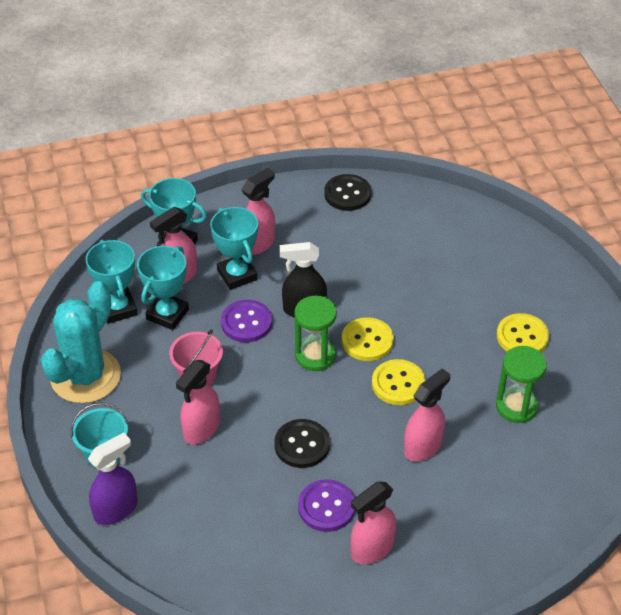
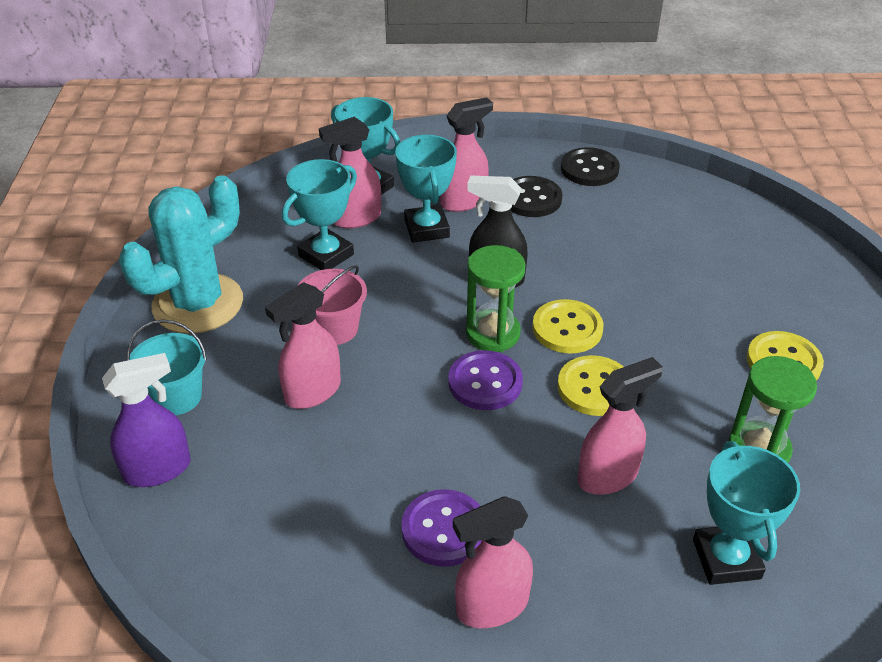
camera: 15 degrees right, 5 degrees down
turquoise trophy [86,240,138,324] -> turquoise trophy moved to [693,441,800,585]
purple button [221,300,272,342] -> purple button moved to [448,350,523,410]
black button [274,419,330,468] -> black button moved to [511,176,562,217]

